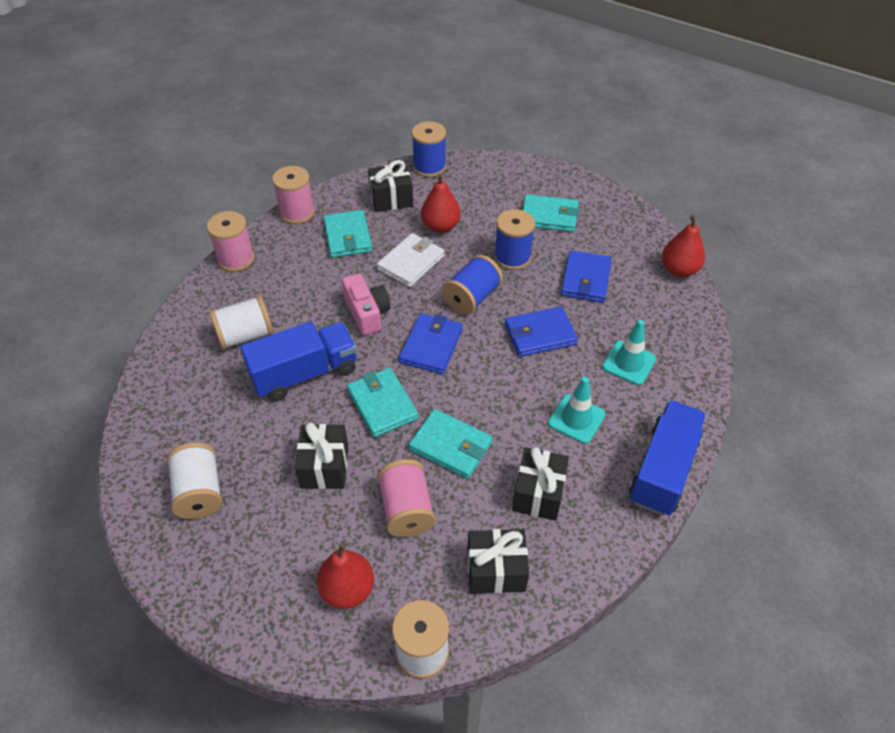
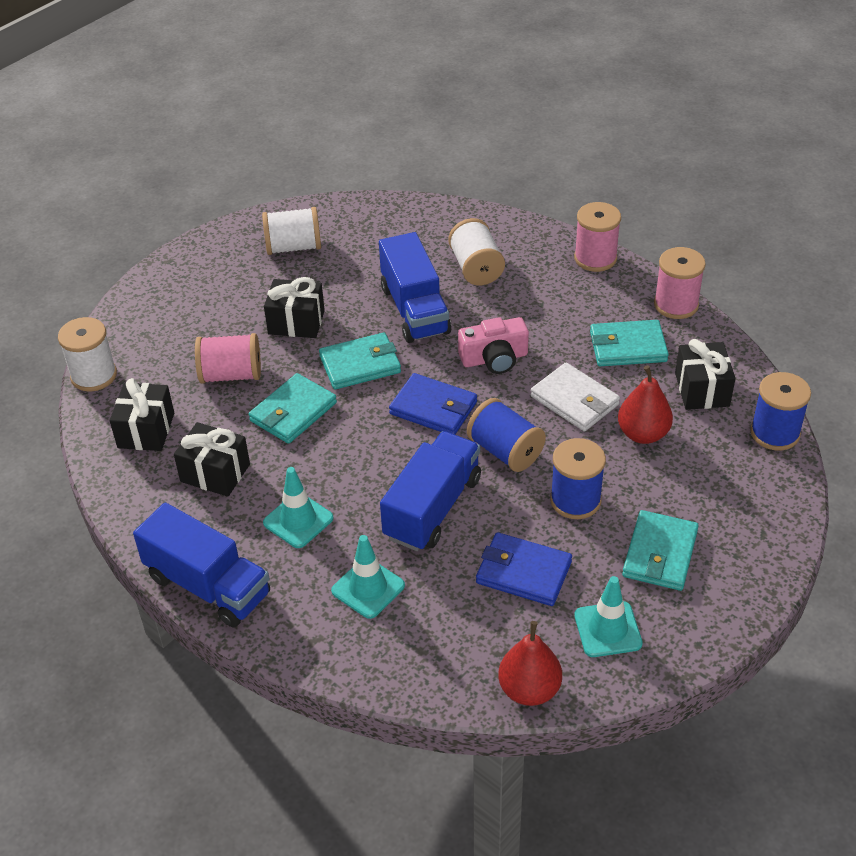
camera: 100 degrees right, 5 degrees down
red pear [317,543,374,609] -> none
blue wallet [505,306,578,357] -> blue truck [380,431,481,551]
none -> turquoise traffic cone [574,576,643,657]

